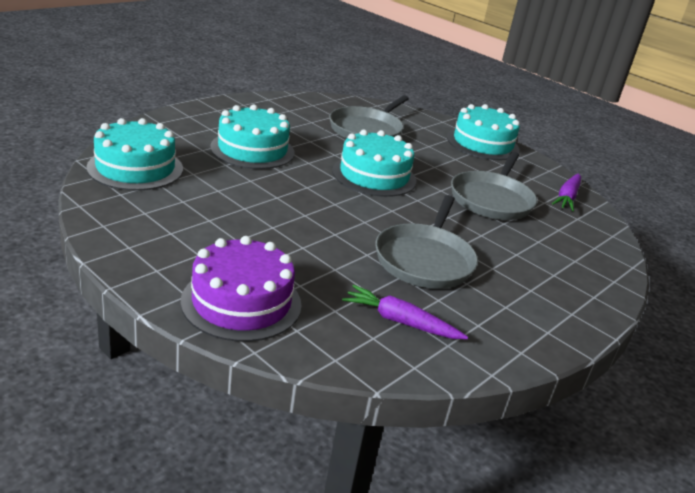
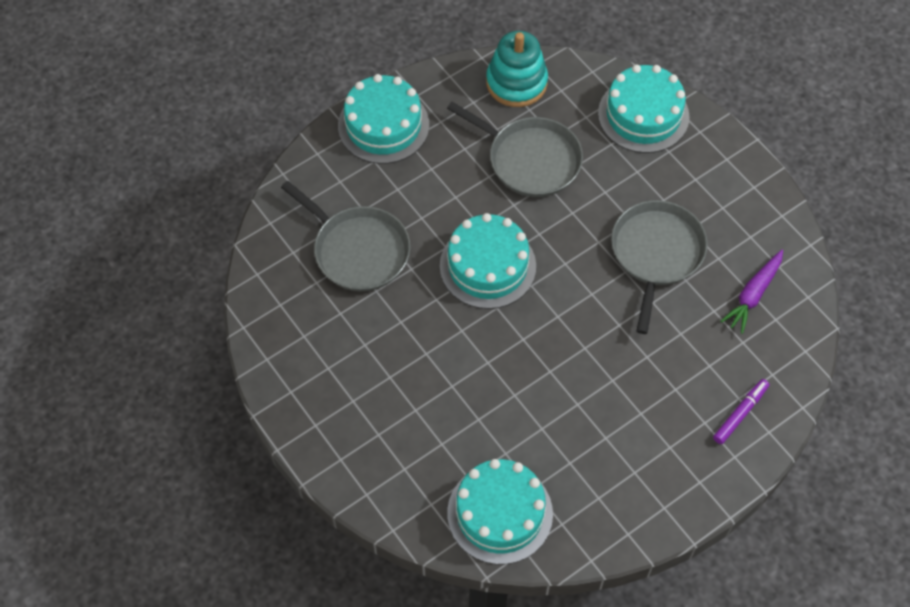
camera: 75 degrees left, 30 degrees up
purple cake [181,236,302,342] -> purple marker [713,379,769,444]
turquoise cake [210,104,295,169] -> turquoise cake moved to [598,64,690,153]
grey pan [375,195,478,289] -> grey pan turned 105 degrees counterclockwise [611,200,708,334]
purple carrot [552,174,581,211] -> turquoise stacking toy [486,31,548,107]

